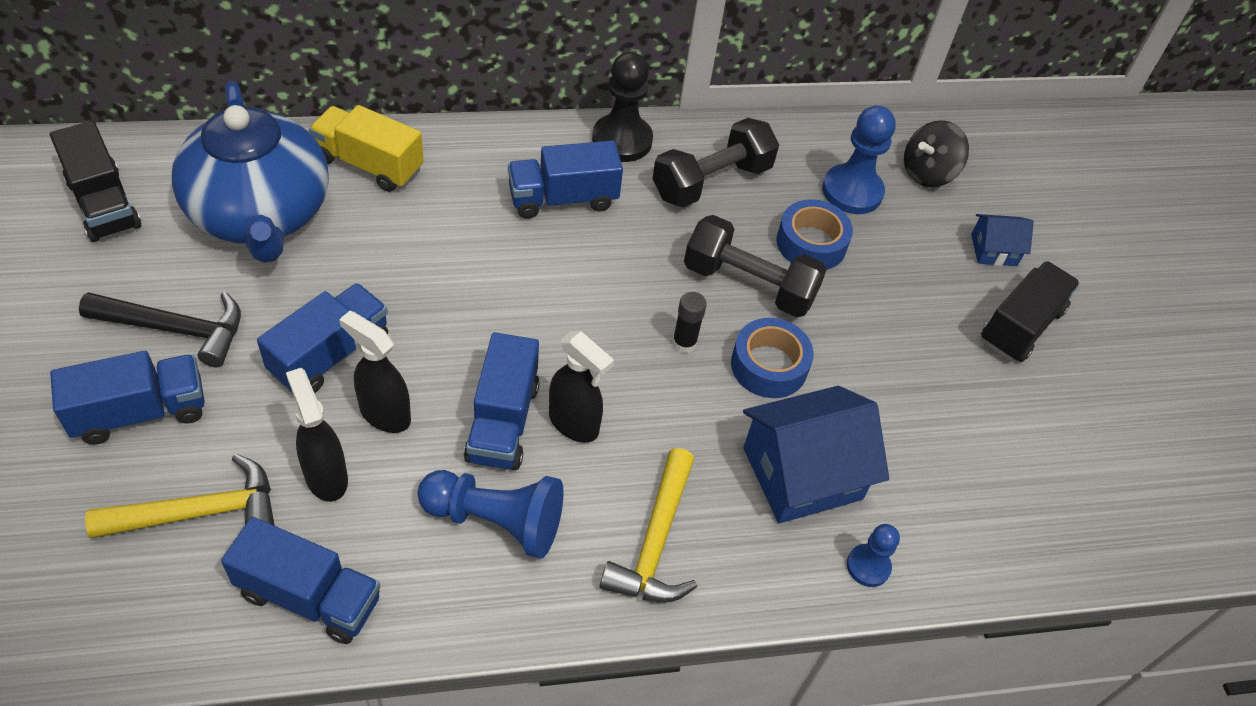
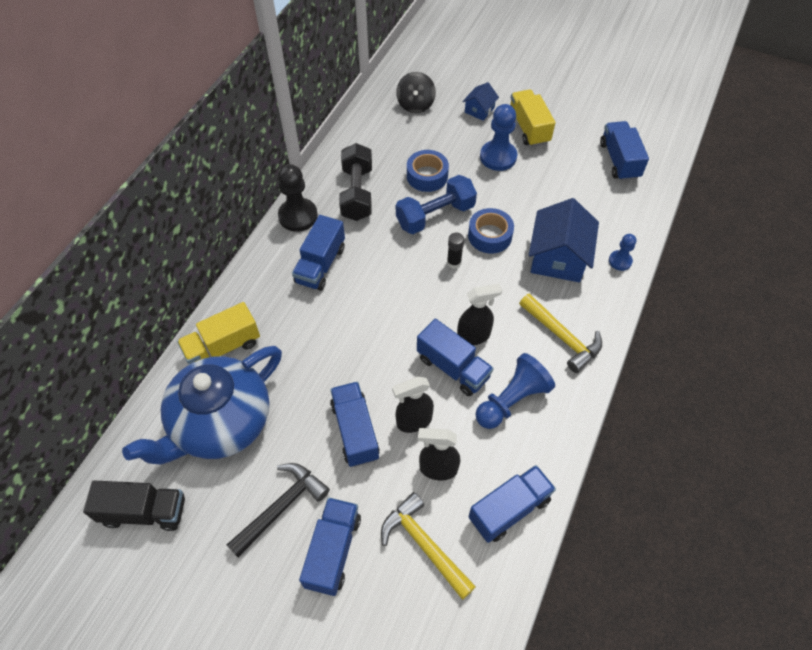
camera: 50 degrees left, 5 degrees up
yellow hammer [85,454,275,538] -> yellow hammer turned 60 degrees counterclockwise [381,492,476,600]
blue teapot [172,81,329,263] -> blue teapot turned 120 degrees clockwise [122,346,282,465]
black dumbbell [684,215,827,317] -> blue dumbbell [396,175,477,234]
blue pawn [822,106,896,214] -> blue pawn moved to [480,104,517,171]
black truck [981,261,1080,362] -> yellow truck [510,89,555,147]
none -> blue truck [600,121,649,181]

